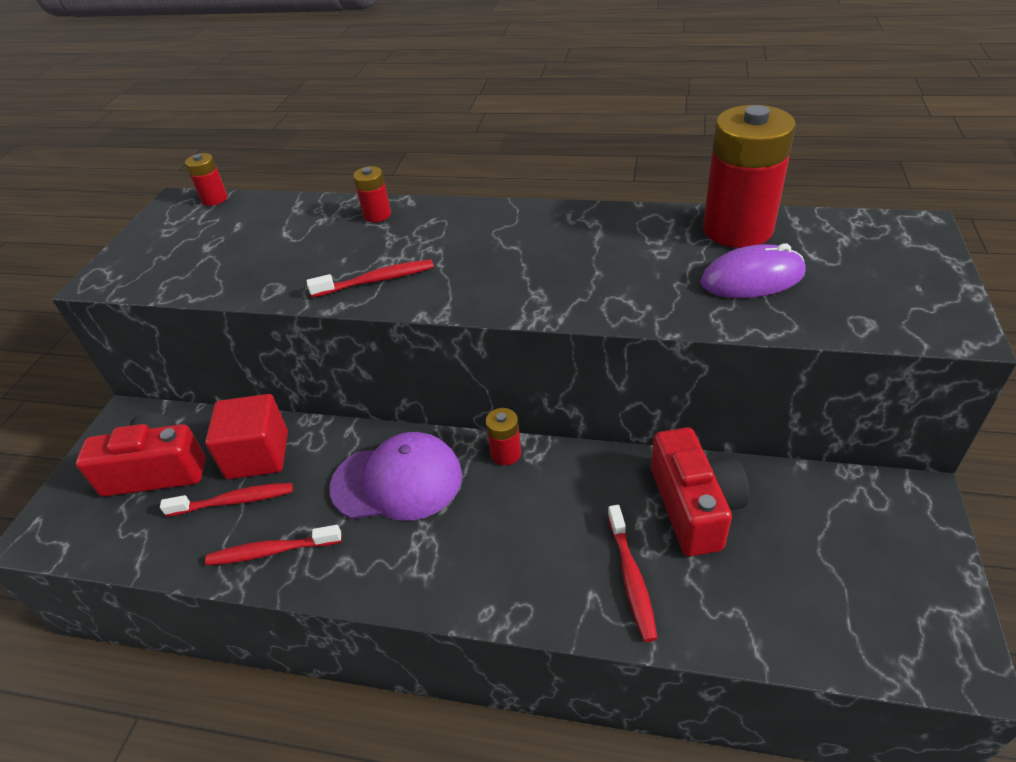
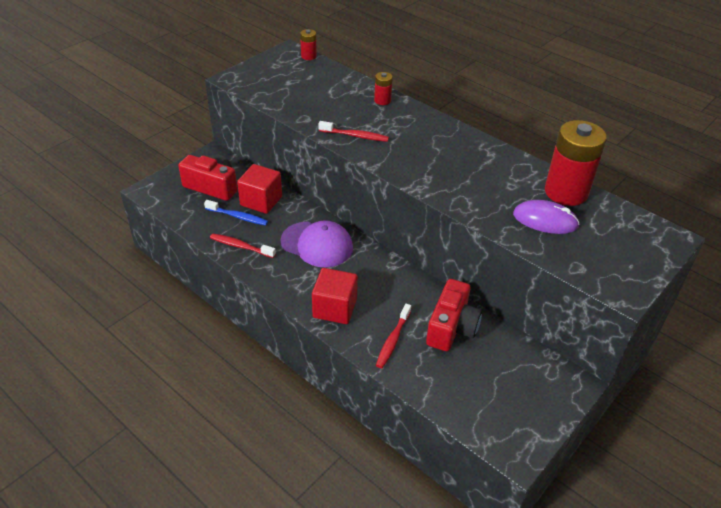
camera: 25 degrees right, 0 degrees up
red toothbrush [160,483,293,517] -> blue toothbrush [204,200,268,226]
red battery [486,408,521,465] -> none
none -> red cube [312,268,358,324]

